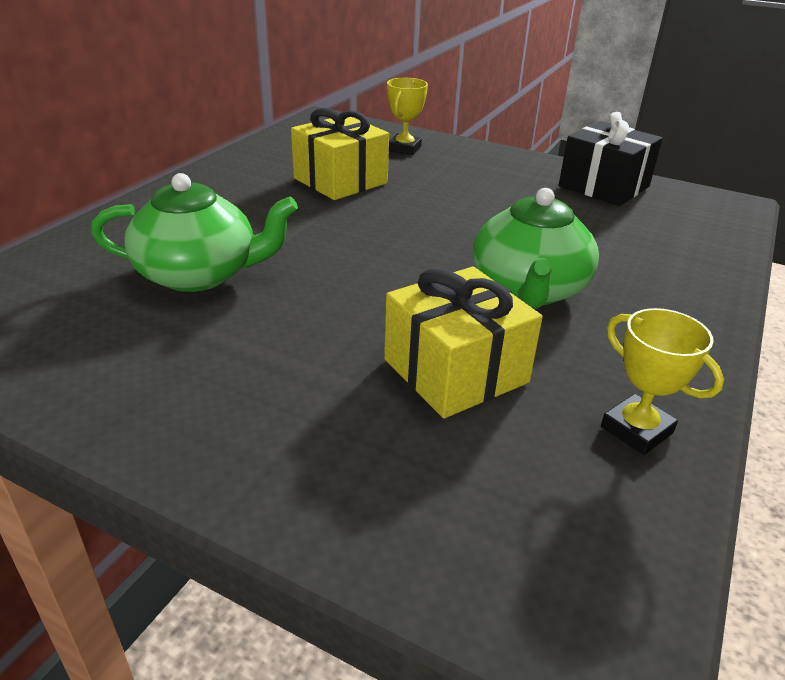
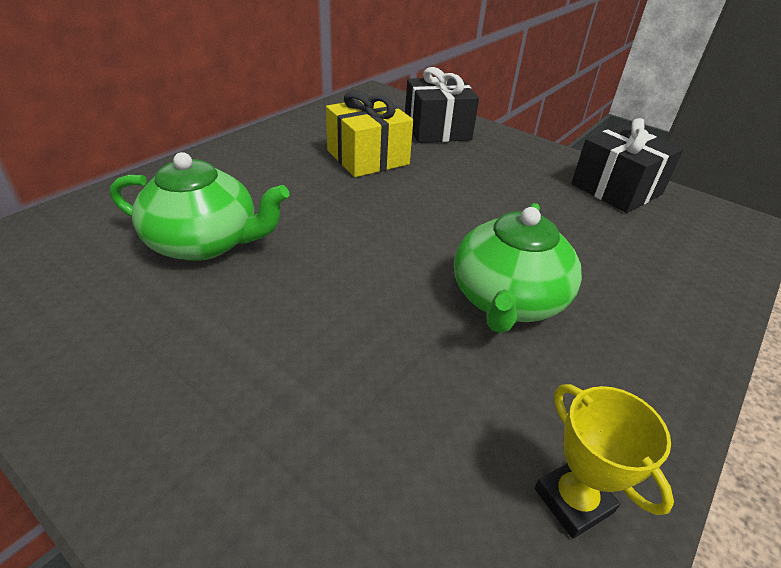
camera: 10 degrees right, 5 degrees up
yellow gift [384,266,543,418] -> none
yellow trophy [387,78,428,155] -> black gift [405,67,479,143]

